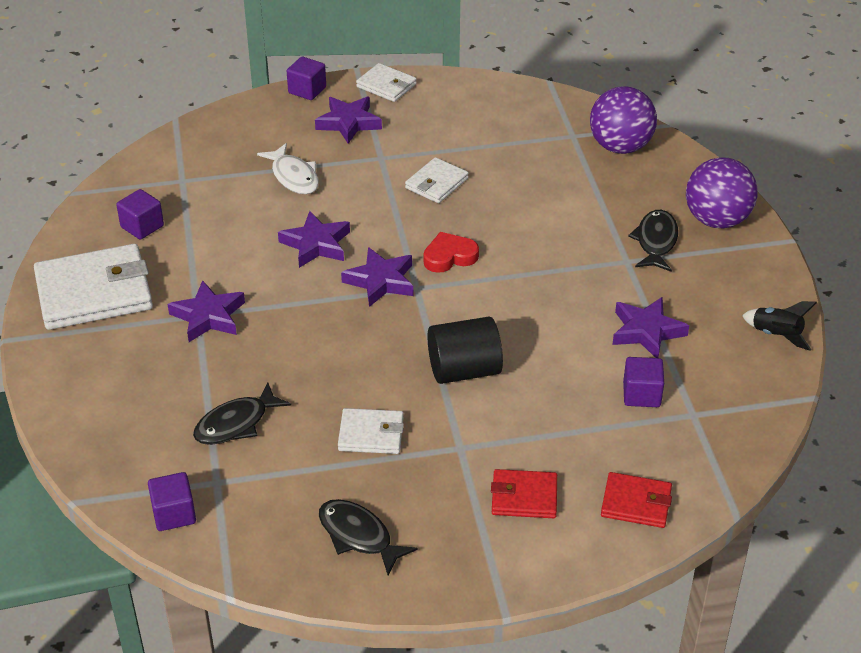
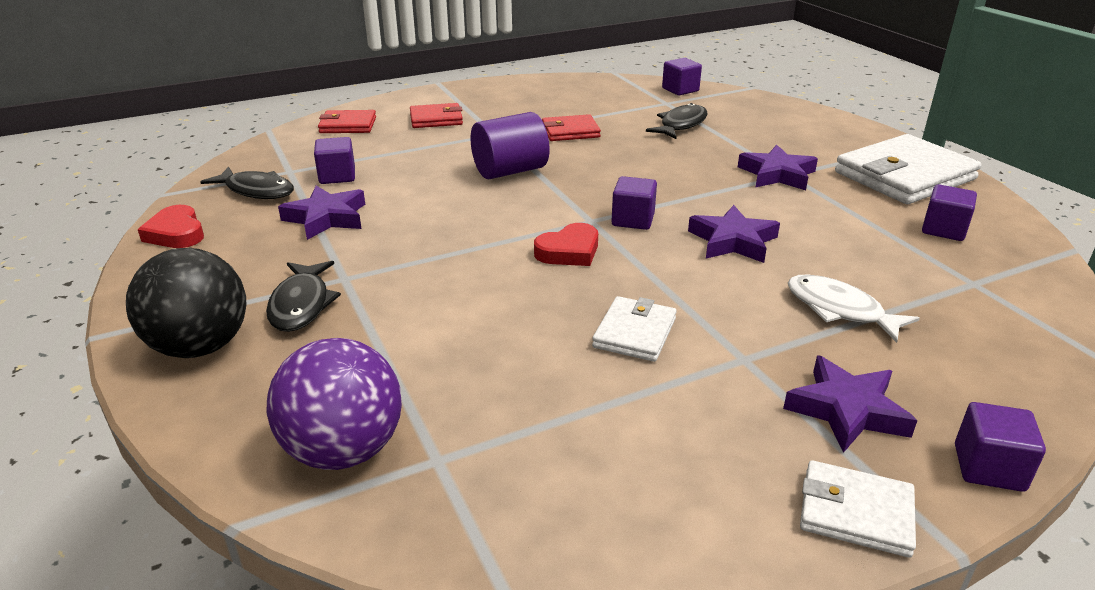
camera: 165 degrees right, 10 degrees down
black fish [319,499,417,575] -> black fish moved to [200,167,294,199]
white wallet [338,408,404,454] -> red wallet [542,114,601,141]
purple star [341,247,413,307] -> purple cube [611,176,657,230]
black cylinder [428,317,503,384] -> purple cylinder [470,112,549,179]
purple ball [686,157,758,228] -> black ball [126,248,246,358]
black rocket [742,301,817,350] -> red heart [138,205,204,248]

